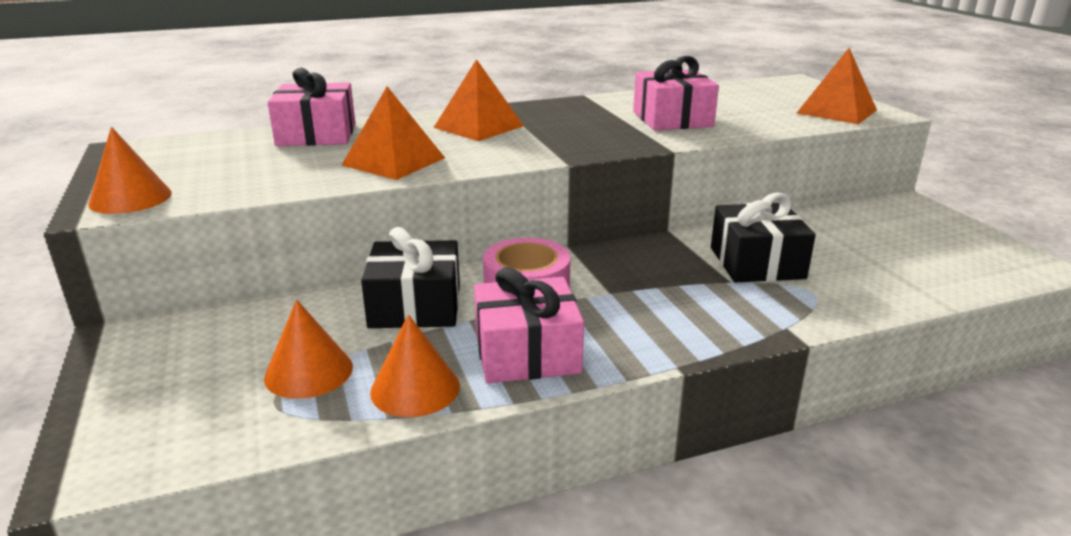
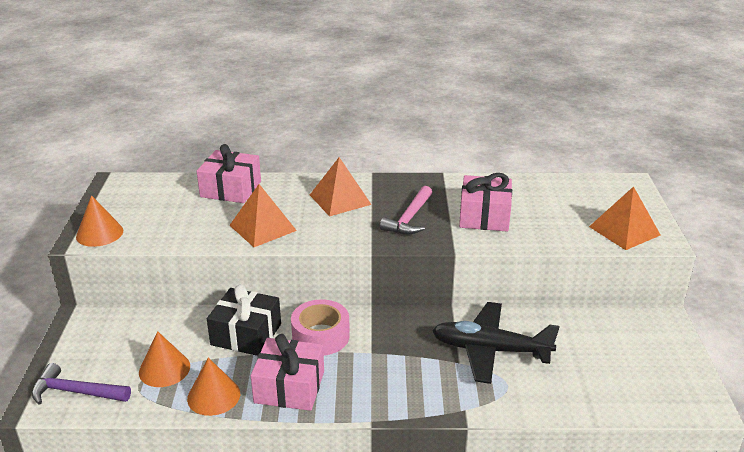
camera: 20 degrees right, 5 degrees up
black gift [711,192,816,282] -> black plane [432,302,559,384]
none -> purple hammer [32,363,131,404]
none -> pink hammer [380,186,432,234]

